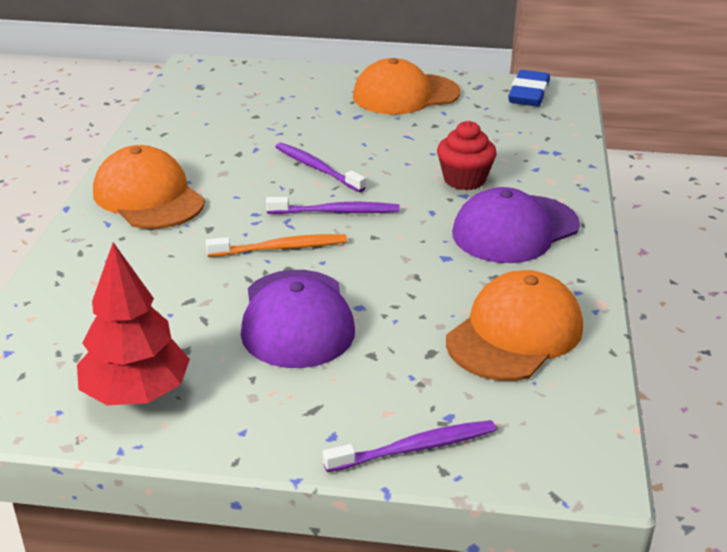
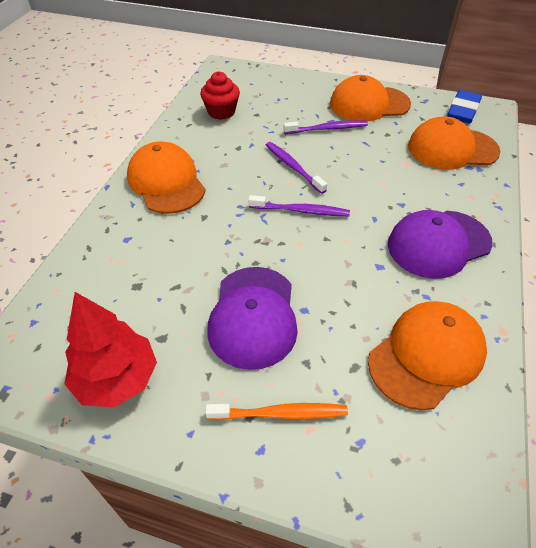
camera: 10 degrees right, 15 degrees up
orange toothbrush [205,234,347,257] -> orange toothbrush moved to [205,403,348,420]
purple toothbrush [323,420,496,472] -> purple toothbrush moved to [284,120,368,134]
red cupcake [437,121,497,190] -> red cupcake moved to [200,71,240,120]
none -> orange cap [408,116,501,170]

